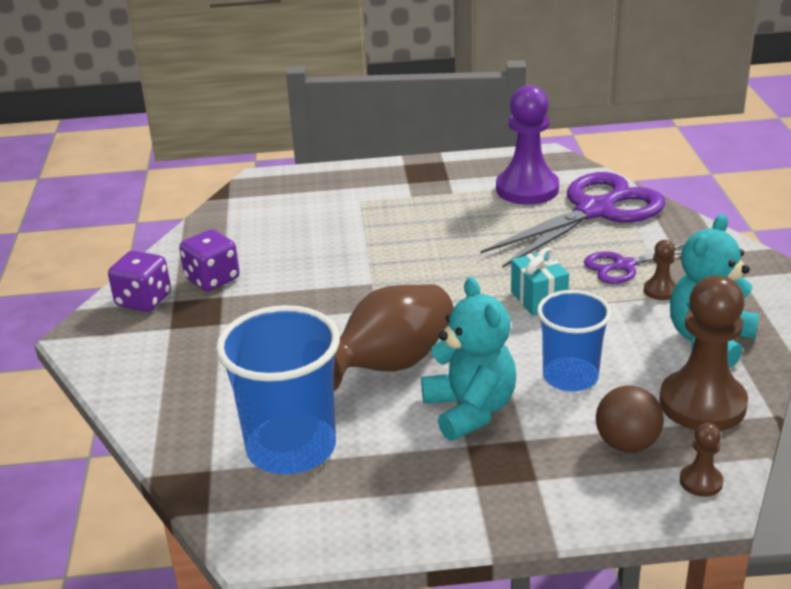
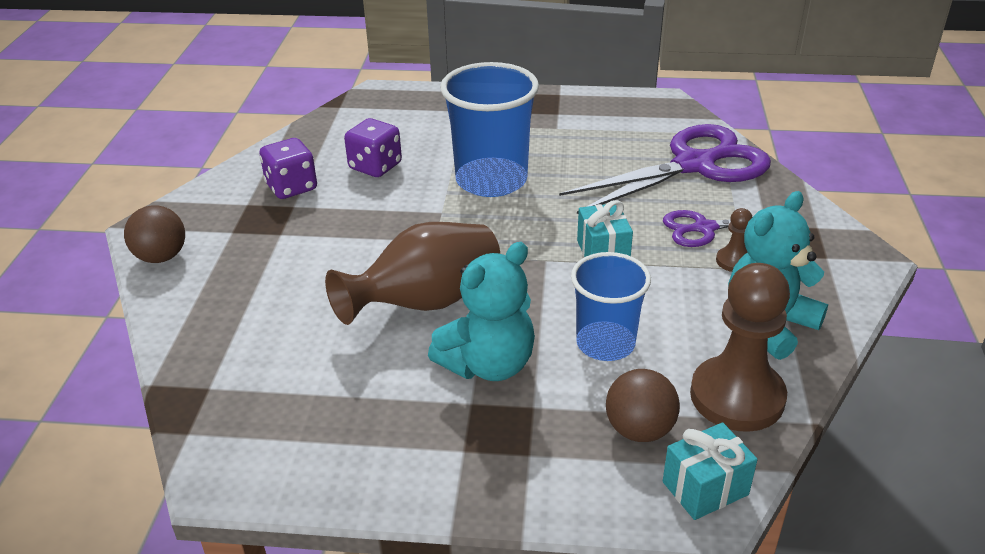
camera: 10 degrees right, 5 degrees up
purple dice [108,251,171,312] -> purple dice moved to [344,118,402,177]
blue cup [216,305,340,474] -> blue cup moved to [440,62,539,197]
turquoise teddy bear [421,277,516,441] -> turquoise teddy bear turned 60 degrees clockwise [428,242,535,381]
purple pawn [496,85,559,205] -> none
brown pawn [680,423,723,497] -> turquoise gift [663,422,758,520]
none -> brown ball [124,205,185,263]

